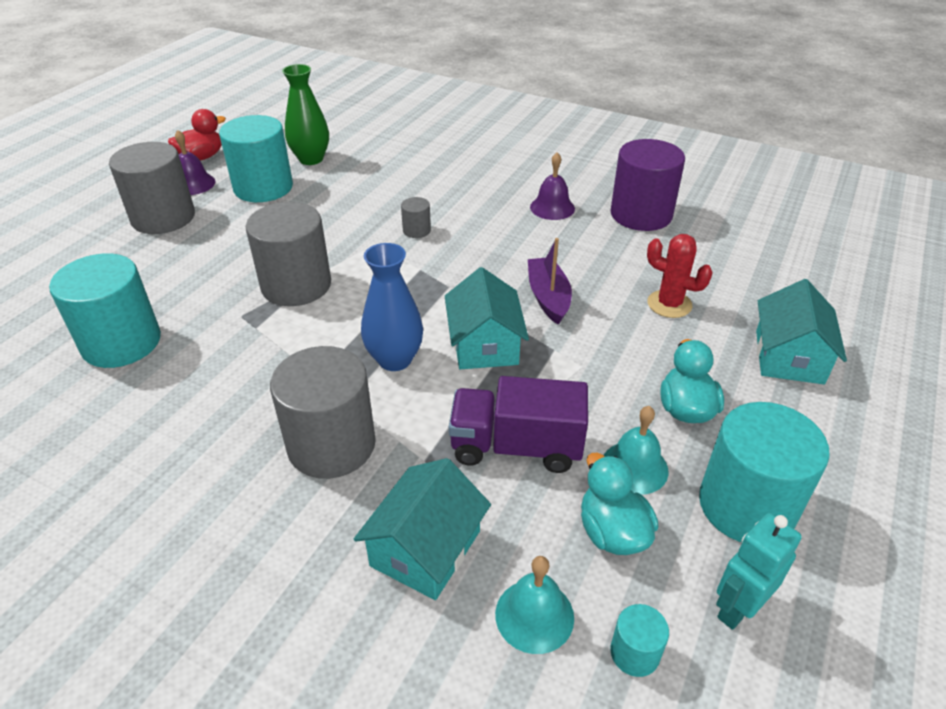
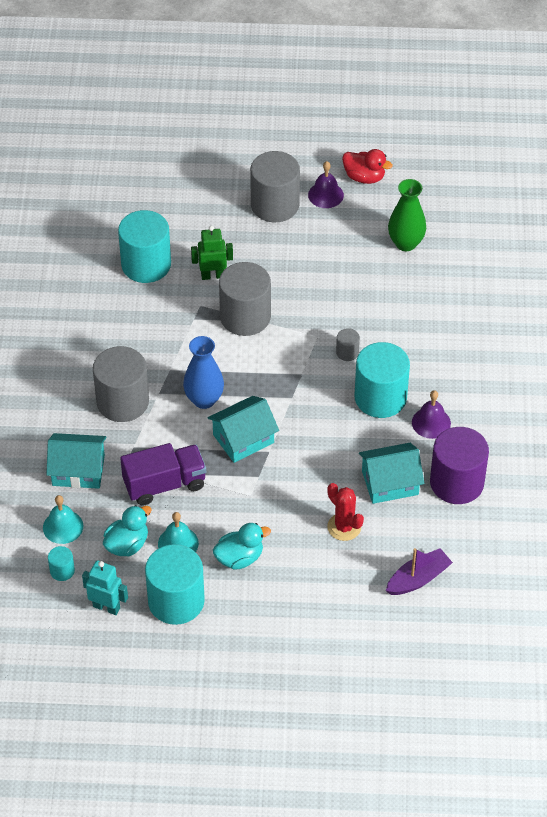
camera: 65 degrees right, 10 degrees up
turquoise cylinder [219,115,293,202] -> turquoise cylinder moved to [355,342,410,418]
purple truck [449,376,588,473] -> purple truck turned 90 degrees clockwise [120,443,206,505]
purple boat [528,238,572,325] -> purple boat moved to [386,548,453,595]
red cactus [647,234,713,318] -> red cactus turned 45 degrees counterclockwise [327,483,364,541]
turquoise house [756,279,847,384] -> turquoise house moved to [359,443,424,504]
none -> green robot [191,226,233,280]

